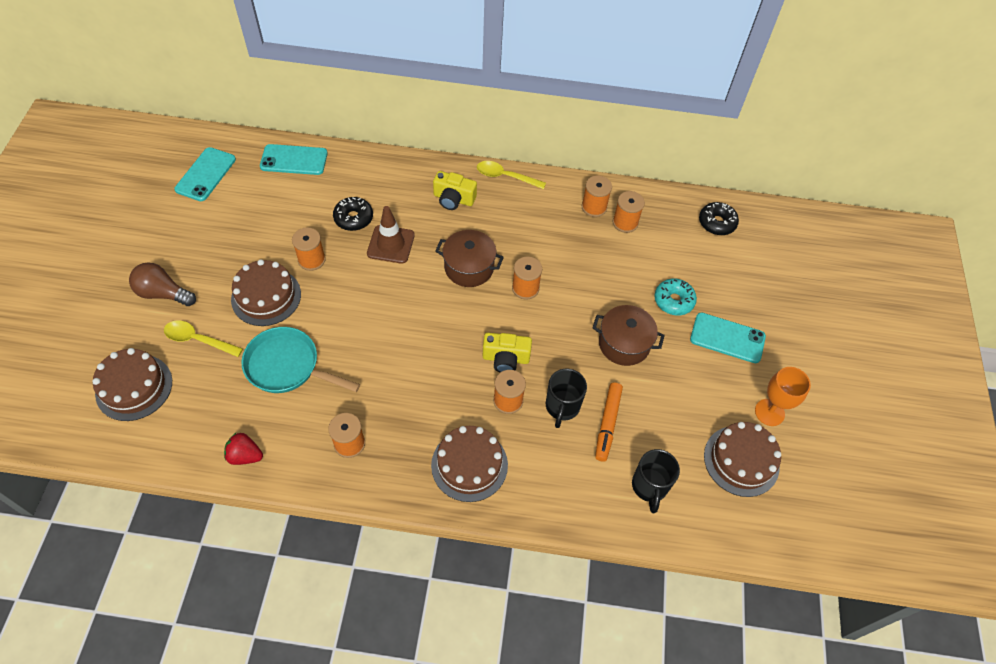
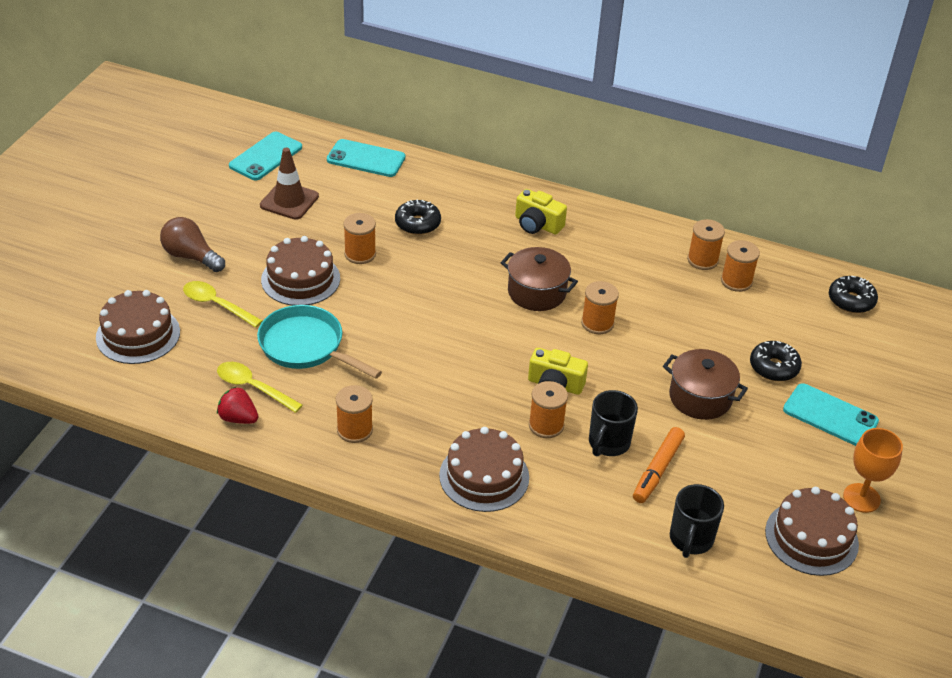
camera: 15 degrees right, 15 degrees down
brown traffic cone [367,206,415,264] -> brown traffic cone moved to [260,148,319,220]
yellow spoon [477,161,546,189] -> yellow spoon moved to [217,362,303,413]
turquoise donut [654,279,697,316] -> black donut [750,341,802,381]

